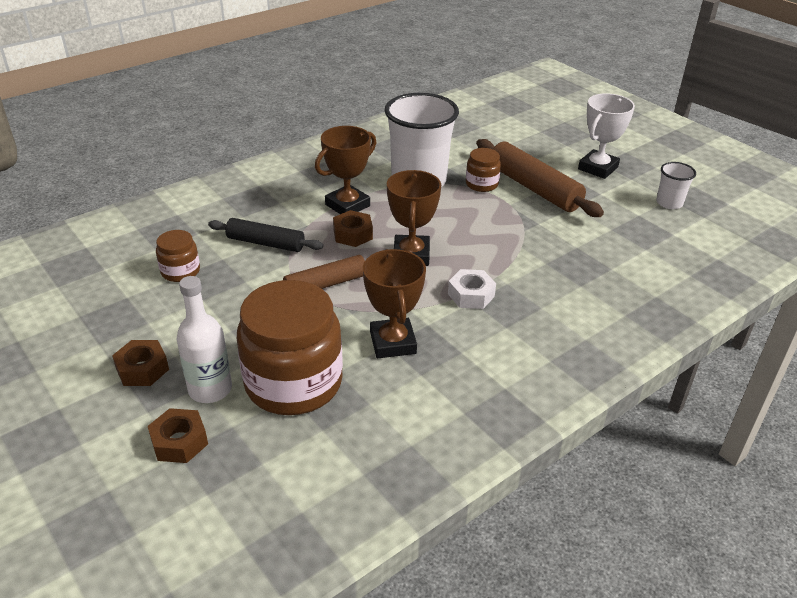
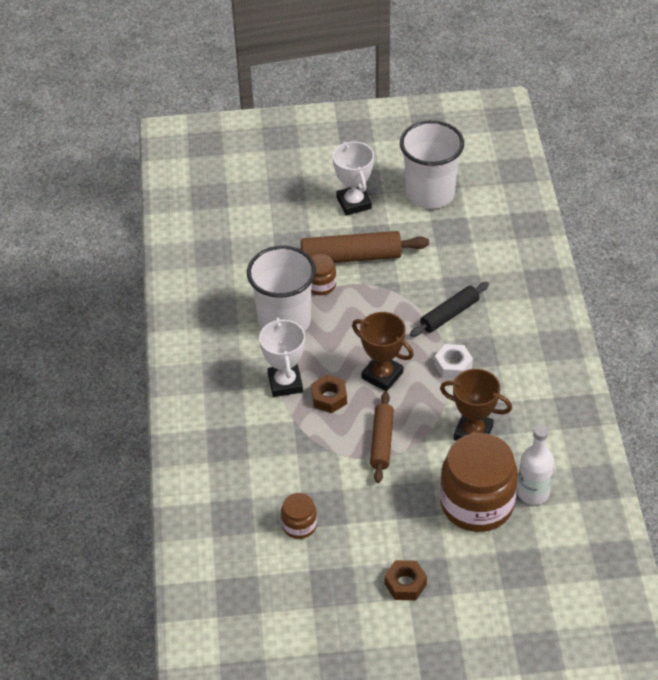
camera: 55 degrees left, 10 degrees up
brown nut [148,408,208,463] -> none
white bottle [177,276,232,403] -> white bottle moved to [517,425,554,505]
black rolling pin [208,218,323,252] -> black rolling pin moved to [410,282,489,337]
brown trophy [315,126,376,214] -> white trophy [259,318,305,397]
white cup [656,162,696,209] -> white cup [400,120,464,209], size x2.15

